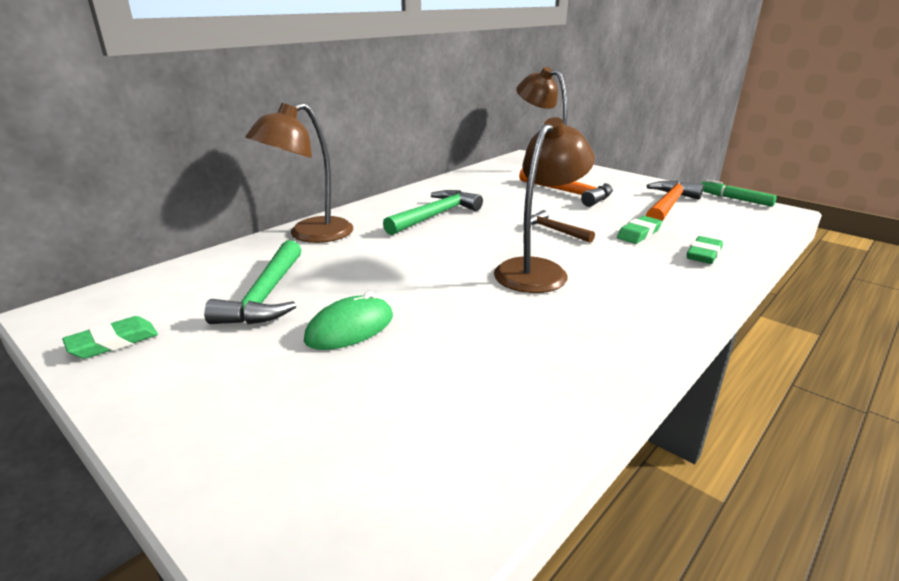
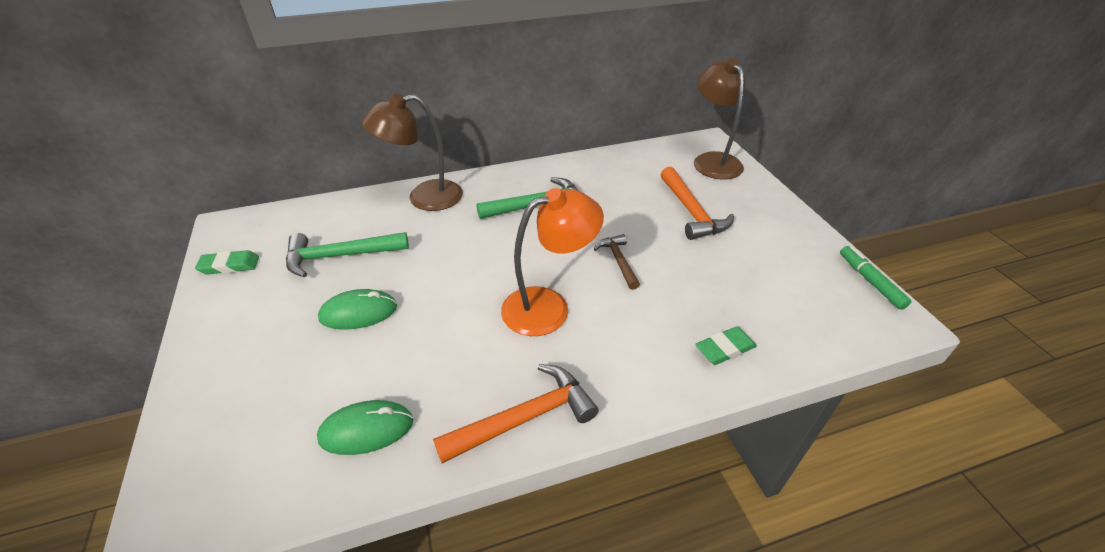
camera: 30 degrees right, 15 degrees up
green hammer [204,240,302,324] -> green hammer turned 45 degrees clockwise [286,232,409,278]
brown lamp [494,117,595,293] -> orange lamp [501,188,604,336]
green eraser [617,216,662,244] -> none
orange hammer [646,181,704,221] -> orange hammer moved to [433,364,599,464]
none -> green mouse [317,400,413,455]

